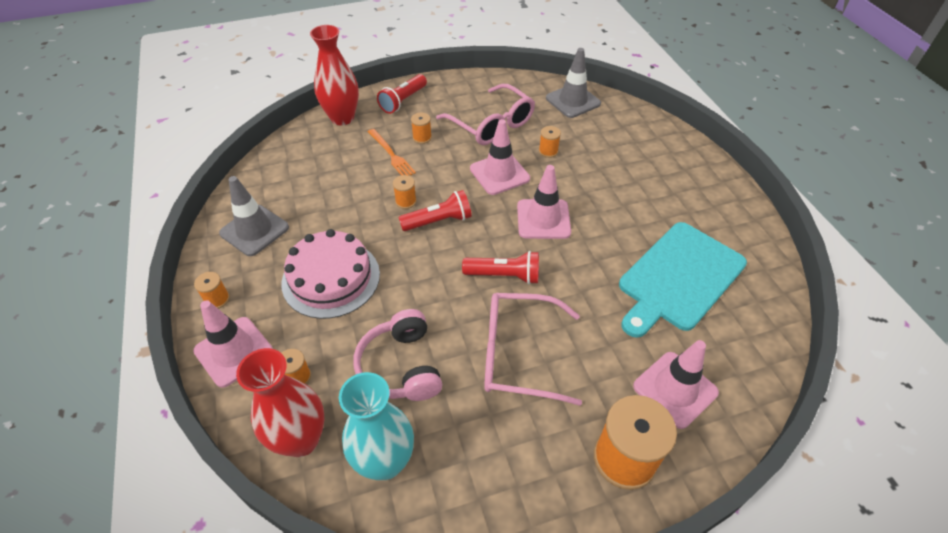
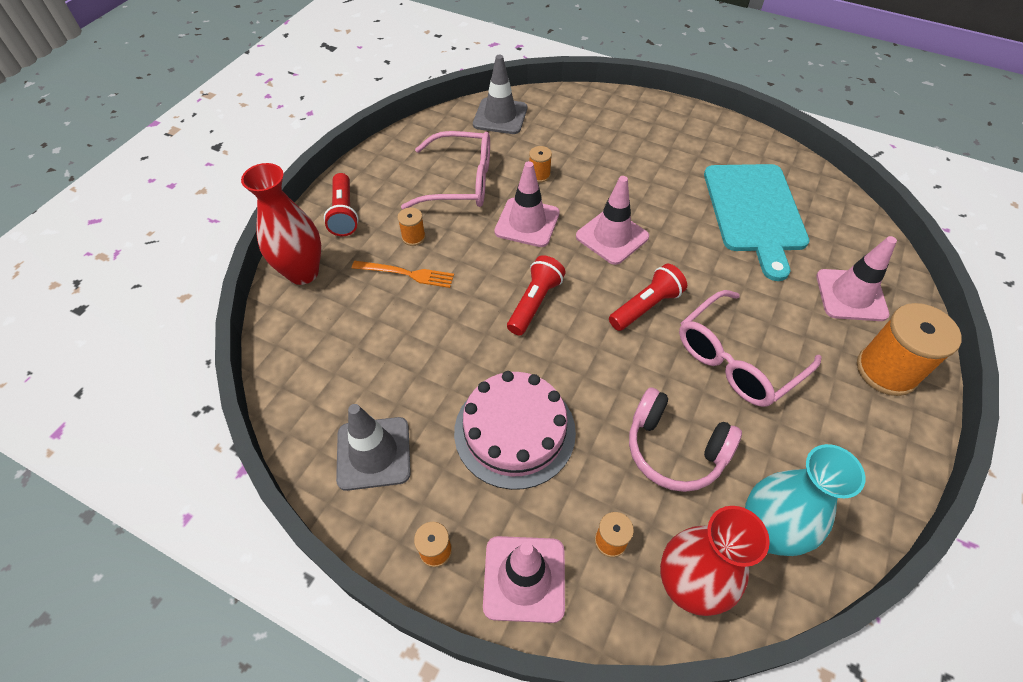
camera: 45 degrees left, 5 degrees up
orange spool [393,175,417,209] -> none

